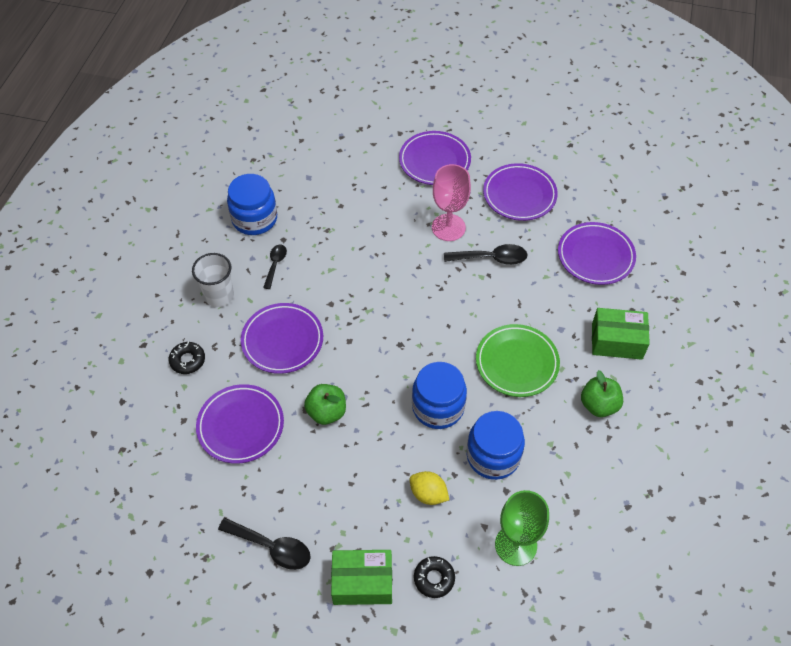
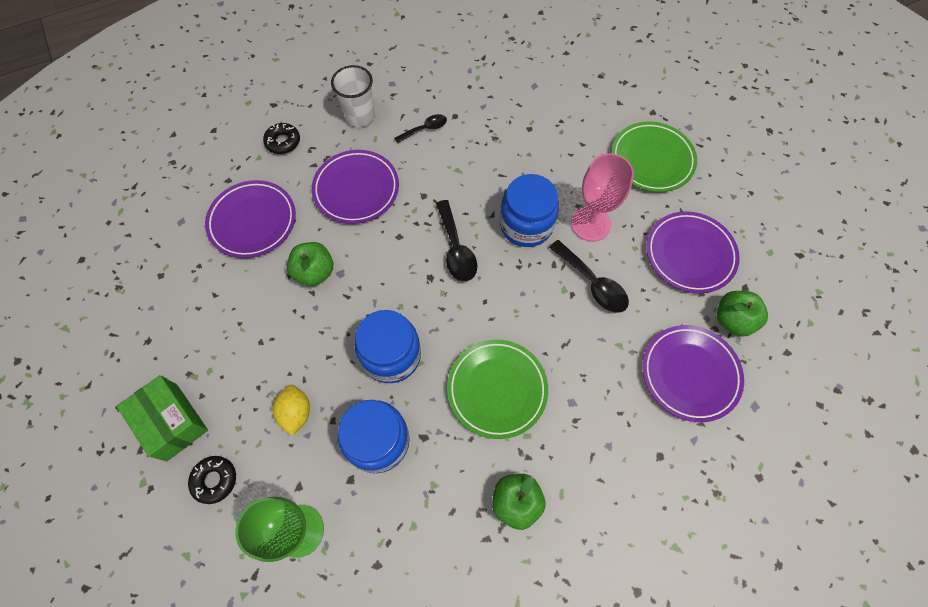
camera: 50 degrees right, 10 degrees up
black spoon [218,518,311,570] -> black spoon moved to [436,200,477,282]
blue jar [227,174,277,235] -> blue jar moved to [500,174,559,247]
purple plate [399,131,471,185] -> green plate [611,122,697,192]
green box [592,308,650,360] -> none
none -> green apple [717,291,768,337]

